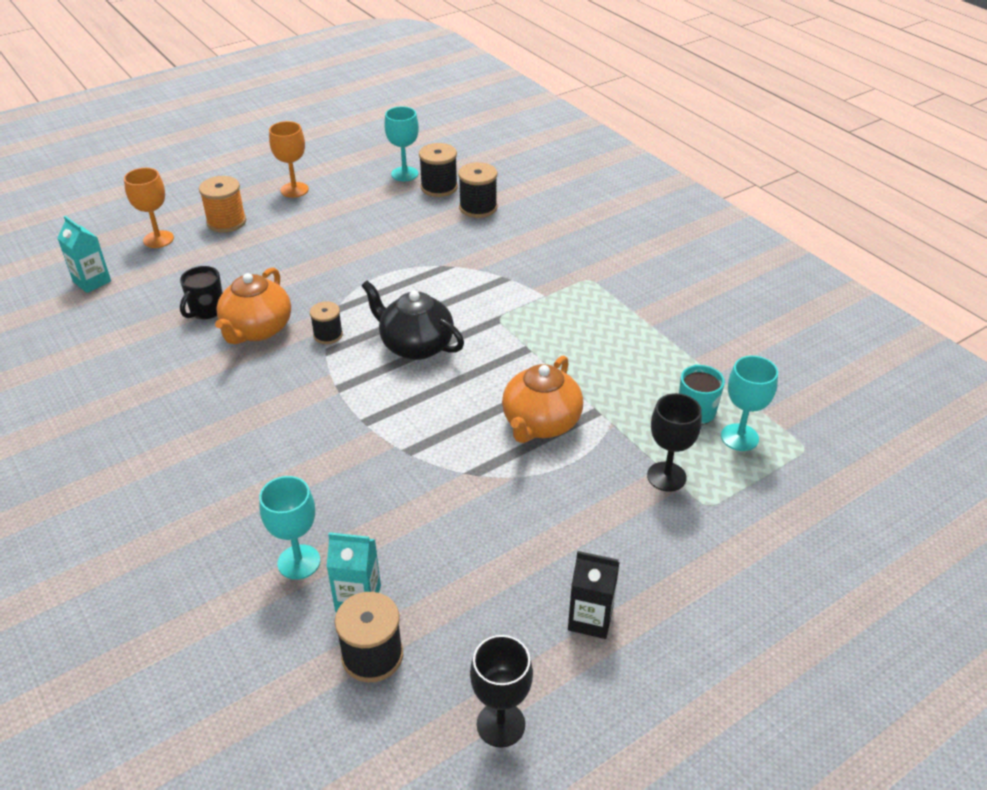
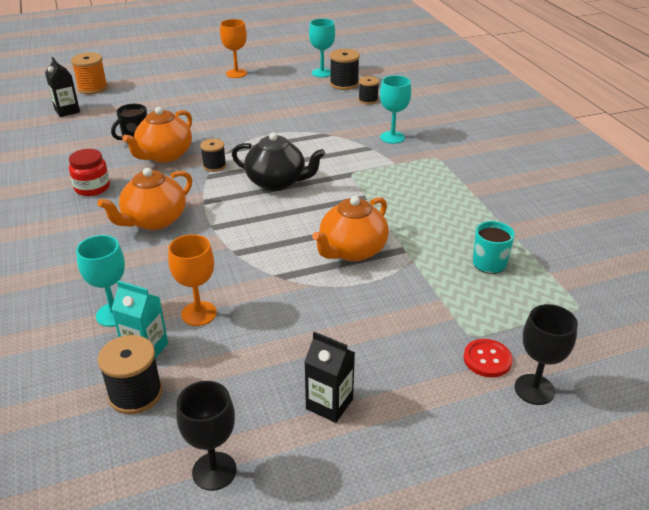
camera: 15 degrees right, 5 degrees down
turquoise carton [57,216,111,293] -> black carton [45,57,80,117]
orange goblet [124,168,174,248] -> orange goblet moved to [168,234,217,326]
orange spool [199,176,246,233] -> orange spool moved to [71,53,108,94]
black teapot [361,281,464,360] -> black teapot turned 150 degrees clockwise [232,132,325,191]
black spool [458,162,497,218] -> black spool [358,76,379,105], size x0.66
black goblet [647,393,702,492] -> black goblet moved to [515,304,578,405]
turquoise goblet [721,356,778,451] -> turquoise goblet moved to [380,75,411,144]
none -> red jar [69,149,110,196]
none -> orange teapot [97,168,192,230]
none -> red button [463,339,513,377]

